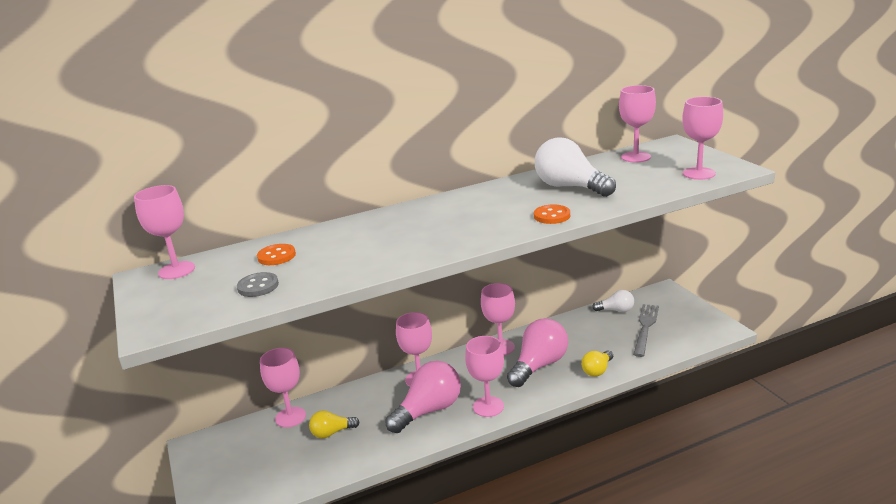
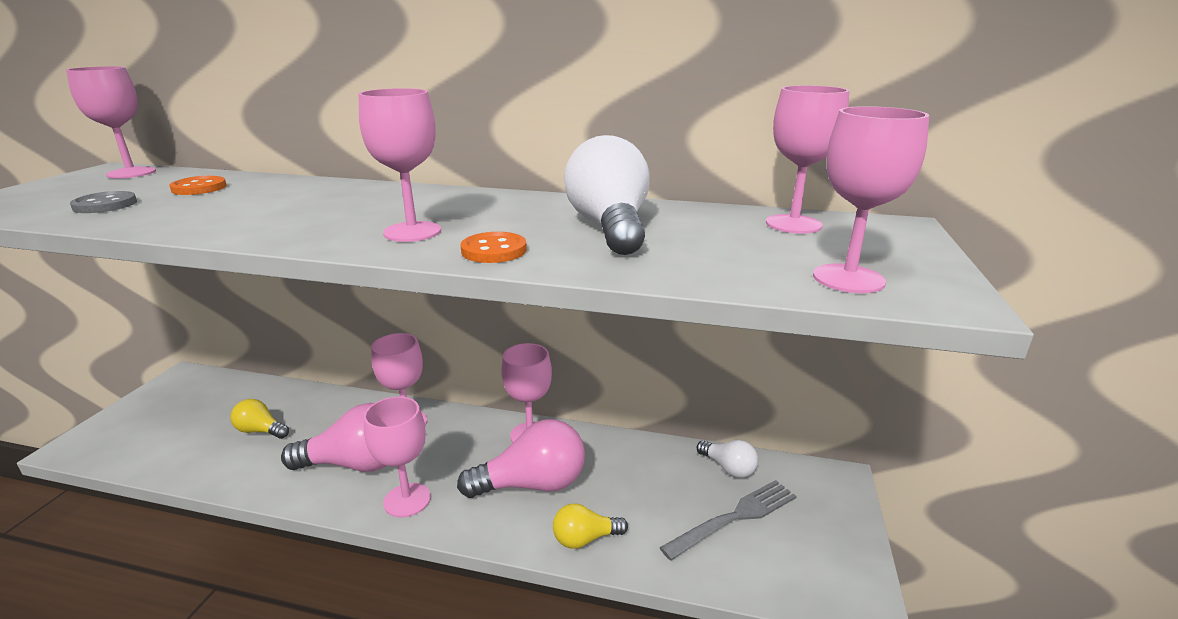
camera: 35 degrees right, 0 degrees up
pink goblet [260,348,306,428] -> pink goblet moved to [359,88,441,242]

